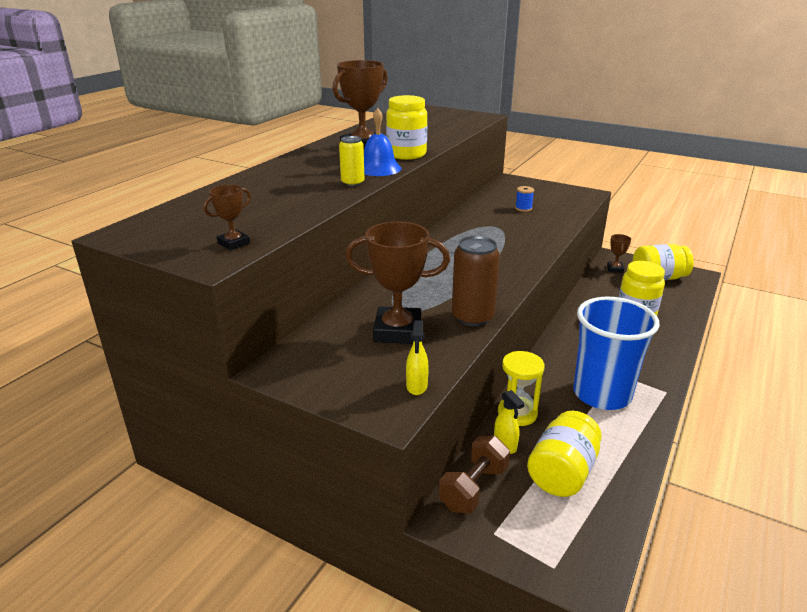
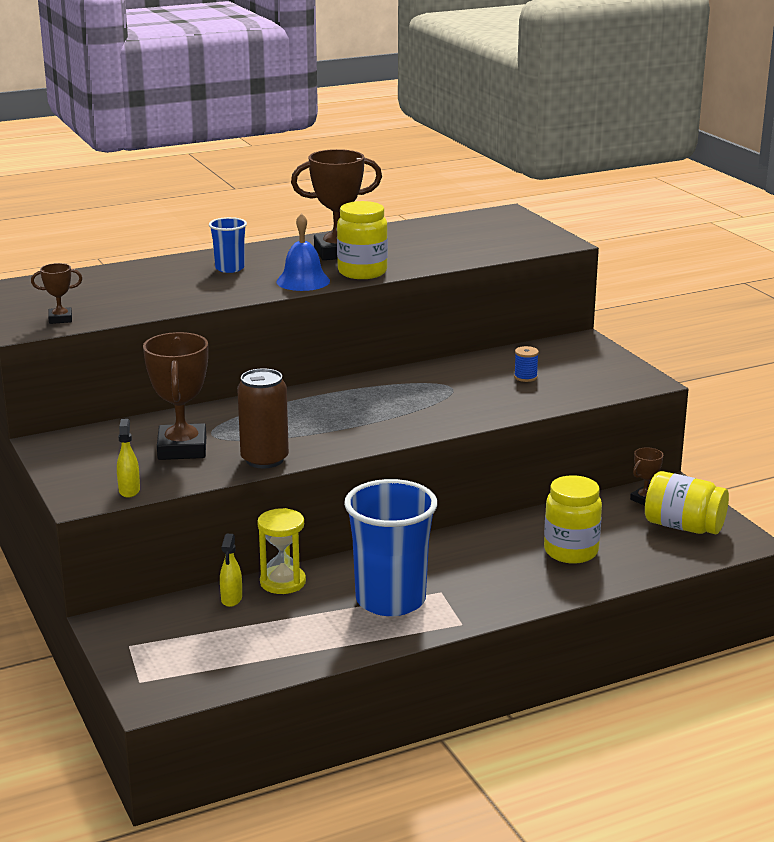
camera: 35 degrees right, 5 degrees down
yellow can [339,136,365,186] -> none
brown trophy [345,222,450,344] -> brown trophy turned 45 degrees clockwise [143,332,208,460]
yellow spray bottle [406,320,429,395] -> yellow spray bottle turned 135 degrees clockwise [117,419,140,498]
brown dumbbell [439,436,510,513] -> none
yellow jar [527,411,602,497] -> none
none -> blue cup [209,217,247,273]

